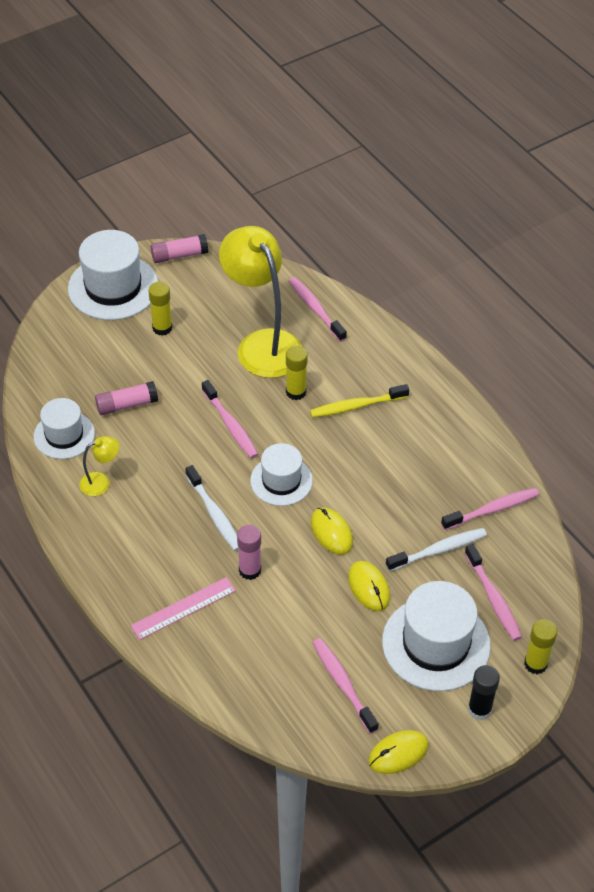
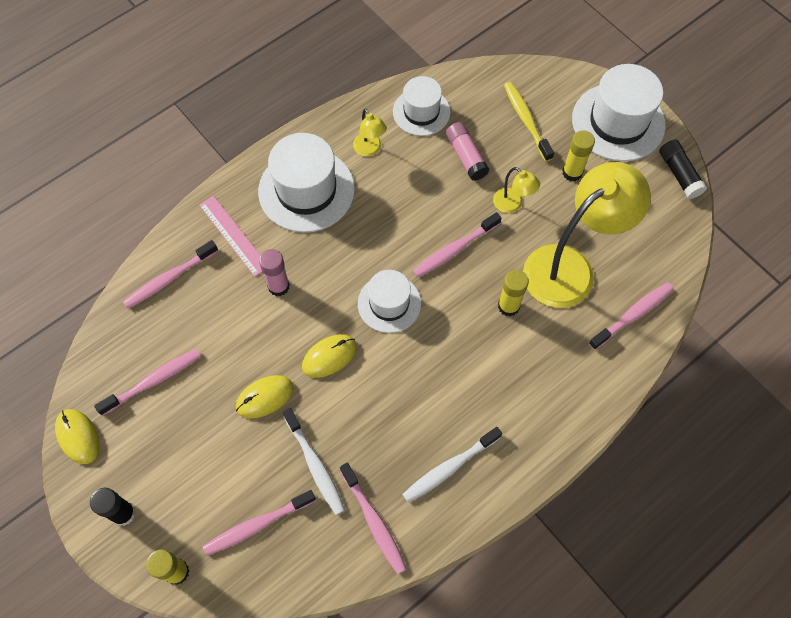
camera: 85 degrees right, 15 degrees up
pink glue stick [151,234,208,263] -> black glue stick [659,140,707,199]
white toothbrush [185,465,239,551] -> white toothbrush moved to [402,427,502,503]
yellow toothbrush [310,384,409,418] -> yellow toothbrush moved to [504,82,554,162]
white hat [382,581,491,691] -> white hat moved to [258,133,355,233]
none -> pink toothbrush [123,240,218,309]
none -> yellow lamp [493,167,540,213]

